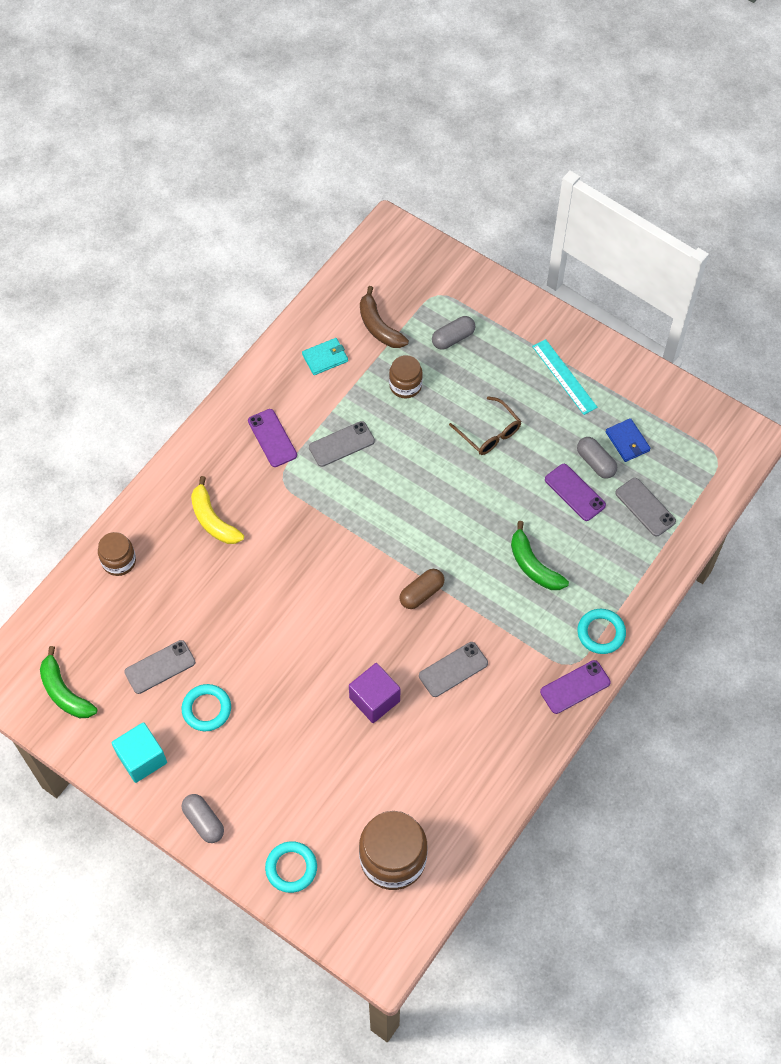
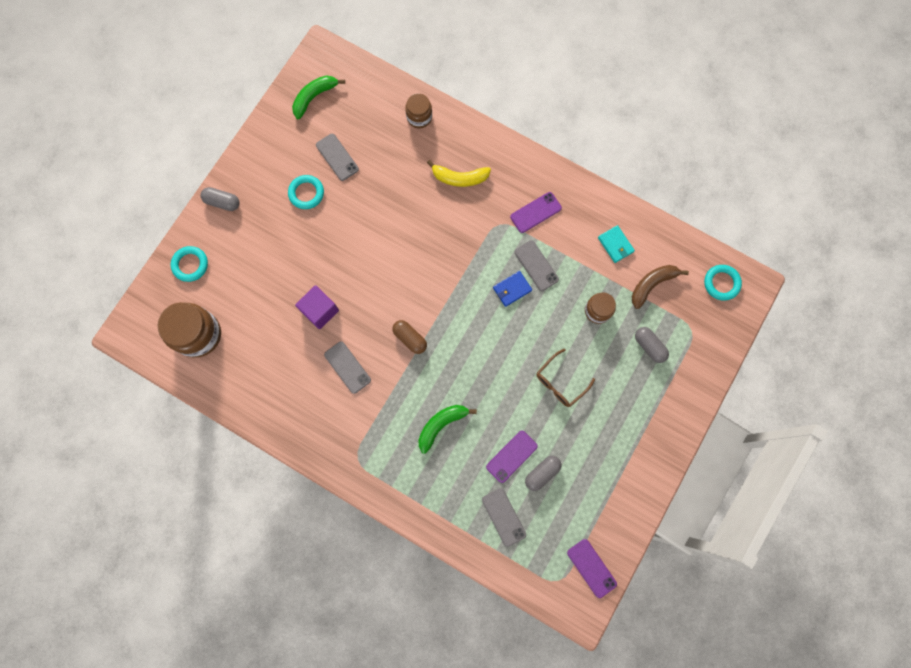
camera: 85 degrees right, 15 degrees up
turquoise cube [112,722,167,783] -> none
grey capsule [182,794,224,843] -> grey capsule turned 60 degrees clockwise [201,187,240,211]
yellow banana [191,476,244,544] -> yellow banana turned 135 degrees counterclockwise [427,160,491,187]
turquoise ruler [532,339,598,415] -> none
purple phone [540,660,611,714] -> purple phone moved to [567,539,617,598]
turquoise ring [577,609,626,654] -> turquoise ring moved to [704,265,742,300]
blue wallet [606,418,651,462] -> blue wallet moved to [493,271,532,307]
grey phone [615,478,676,537] -> grey phone turned 75 degrees counterclockwise [482,488,526,547]

